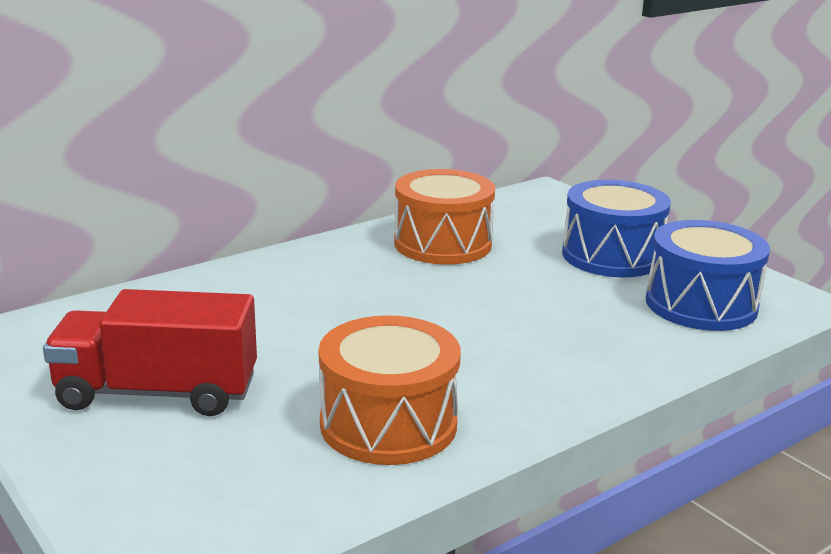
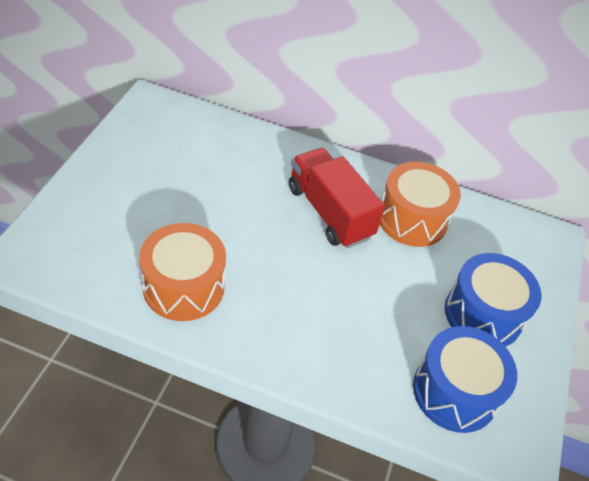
camera: 50 degrees right, 25 degrees up
red truck [43,289,257,416] -> red truck moved to [289,148,385,248]

